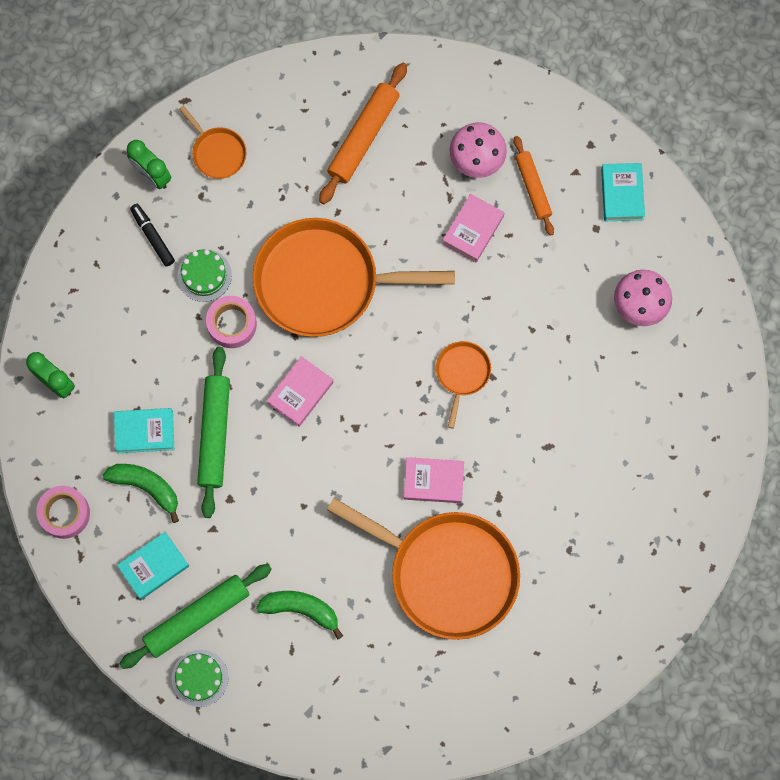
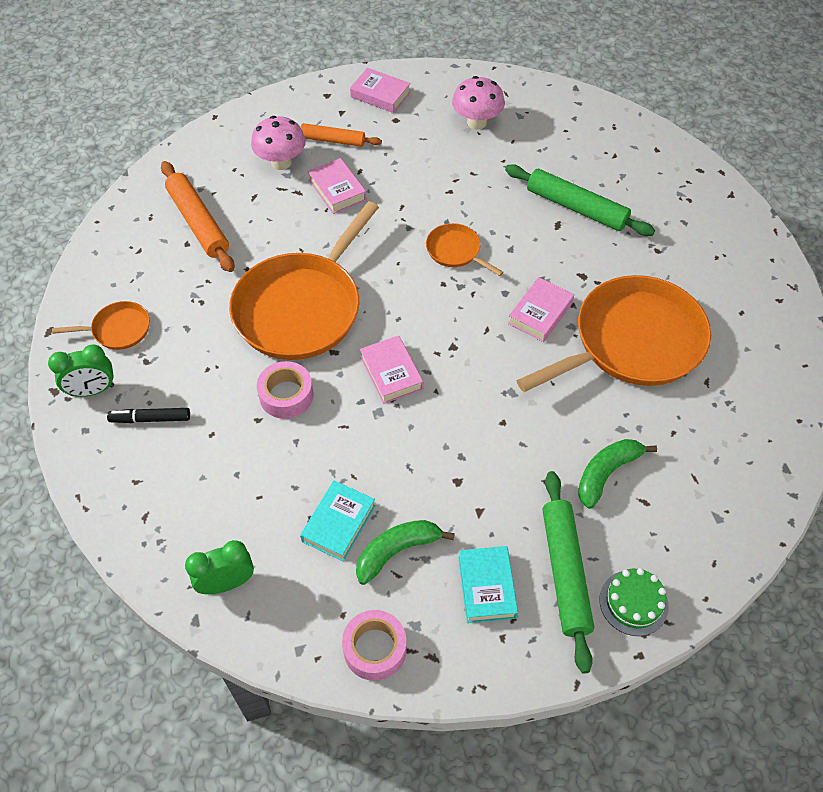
camera: 60 degrees left, 20 degrees down
green cake [177,249,232,302] -> none
green rolling pin [197,347,230,518] -> green rolling pin moved to [505,165,655,236]
turquoise book [601,163,645,221] -> pink book [350,68,411,113]

